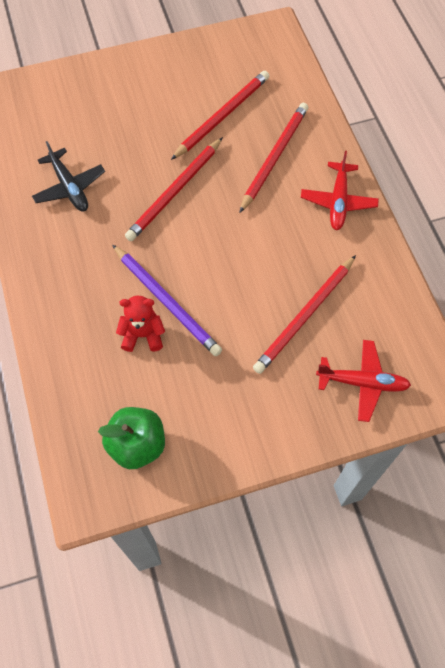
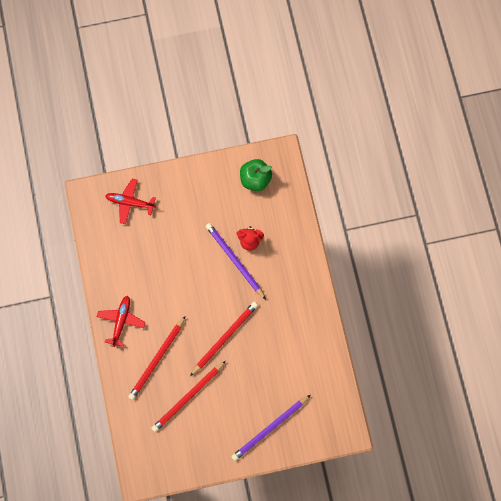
camera: 175 degrees left, 10 degrees up
black plane [32,141,105,211] -> none
red pencil [253,255,356,374] -> none
none -> purple pencil [231,395,310,461]

